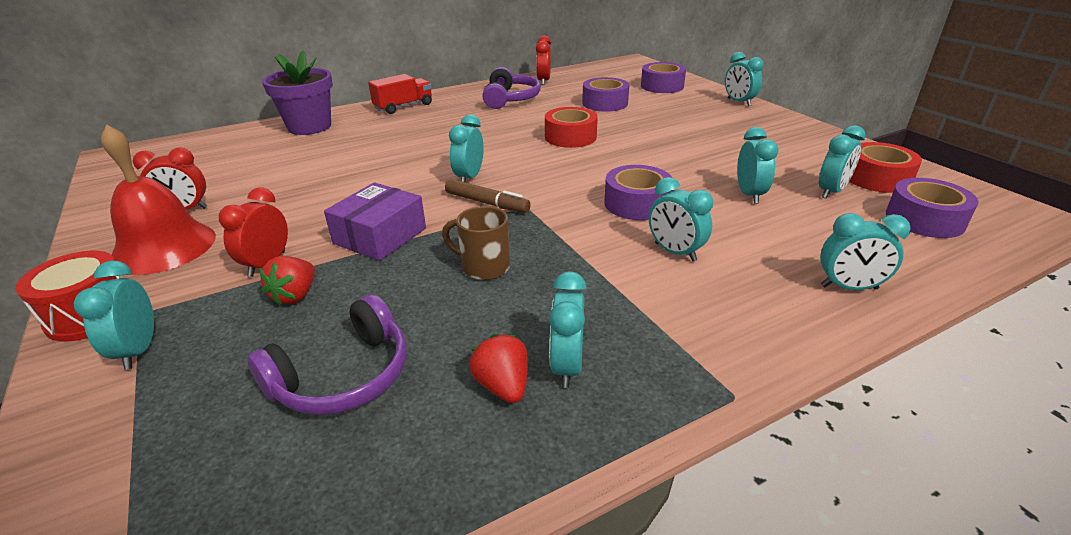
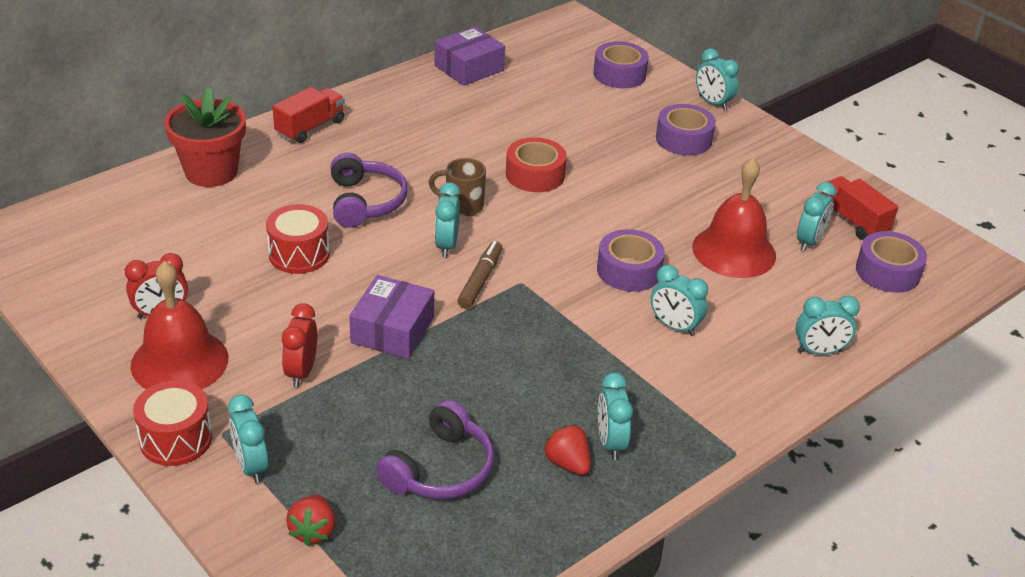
camera: 15 degrees left, 5 degrees up
red strawberry [259,256,315,305] -> red strawberry moved to [286,495,335,546]
purple flower pot [262,51,333,135] -> red flower pot [164,87,246,187]
brown mug [442,206,510,280] -> brown mug moved to [429,158,486,217]
brown marker [445,179,531,213] -> brown marker turned 90 degrees counterclockwise [457,241,502,309]
purple headphones [483,67,541,109] -> purple headphones moved to [330,153,408,228]
red clock [536,36,551,85] -> purple box [434,26,505,86]
purple tape [582,77,630,111] -> purple tape moved to [656,104,716,156]
turquoise clock [737,127,778,204] -> red bell [692,158,776,278]
red tape [849,142,922,193] -> red truck [821,176,898,240]
none -> red drum [266,204,330,274]

